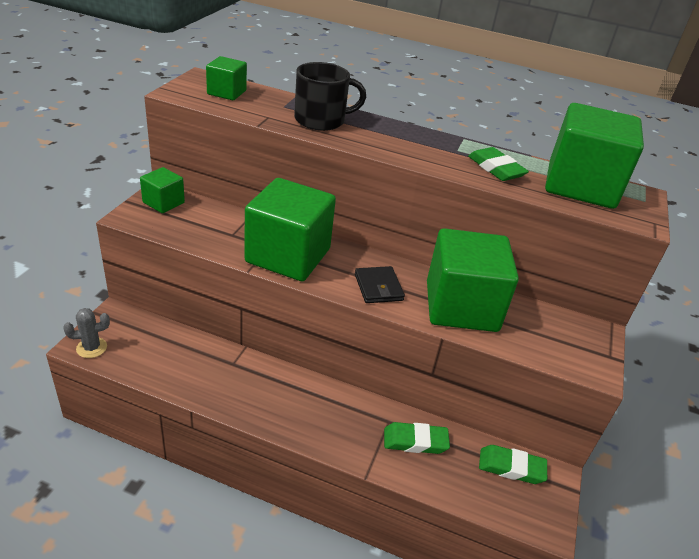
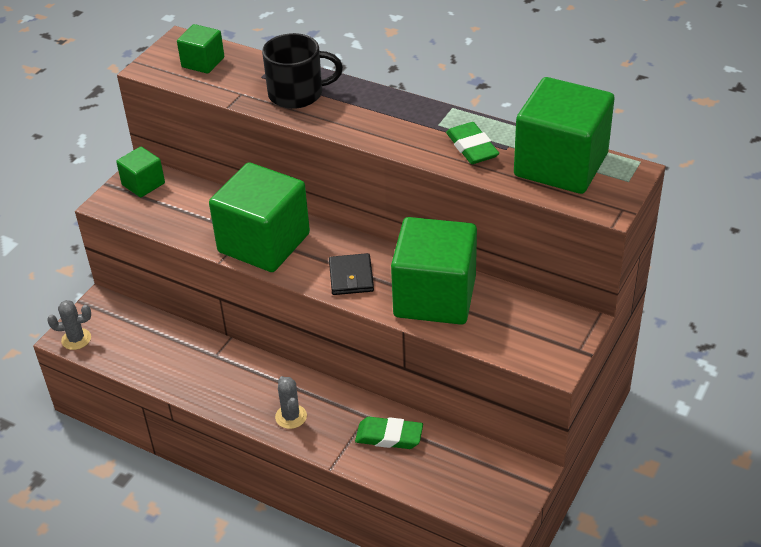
camera: 15 degrees right, 5 degrees up
green eraser [479,445,547,484] -> none
none -> grey cactus [275,376,307,429]

